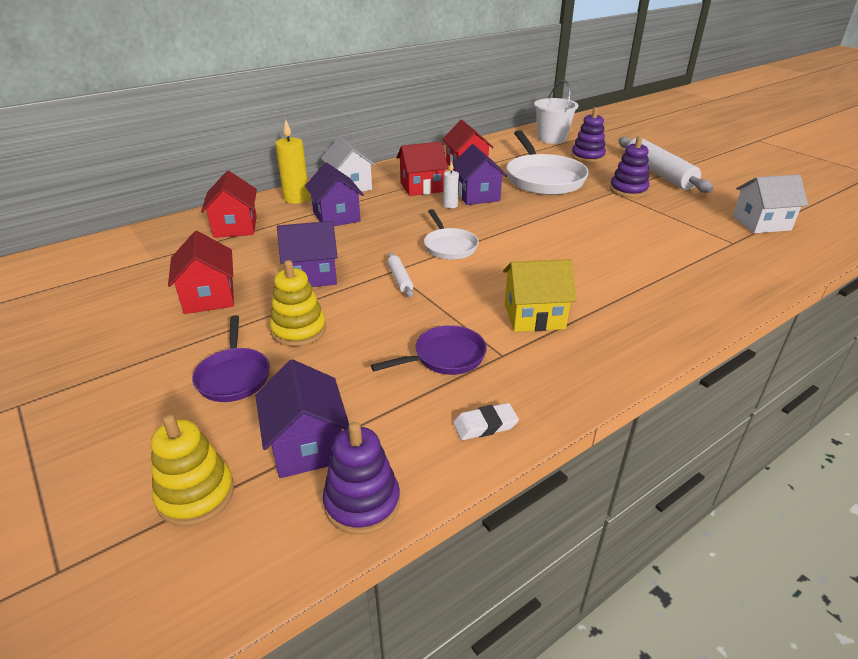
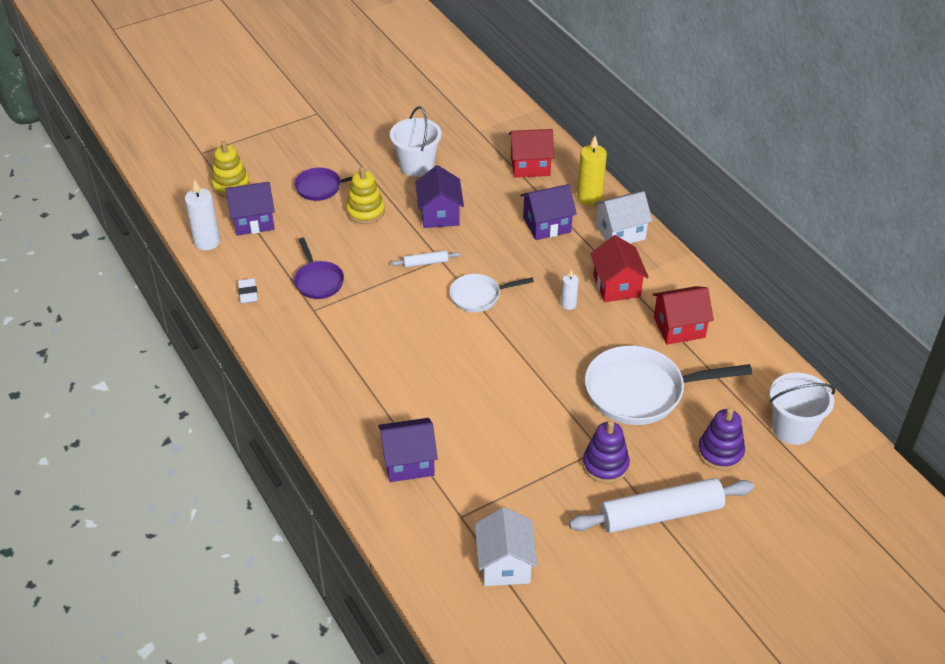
camera: 95 degrees right, 10 degrees up
red house [168,231,234,314] -> white bucket [390,106,442,177]
purple stacking toy [323,422,400,535] -> white candle [185,179,220,251]
purple house [452,144,507,205] -> purple house moved to [378,418,438,482]
yellow house [503,259,577,332] -> none

